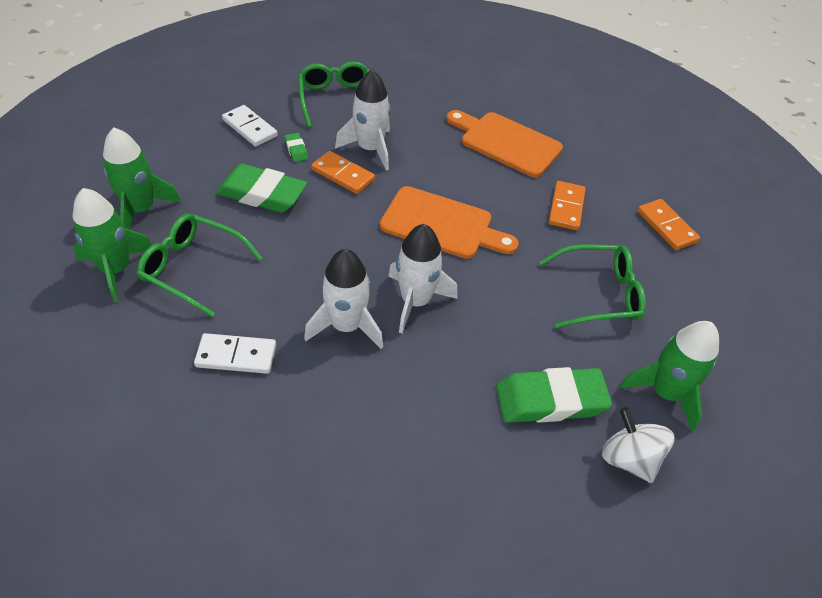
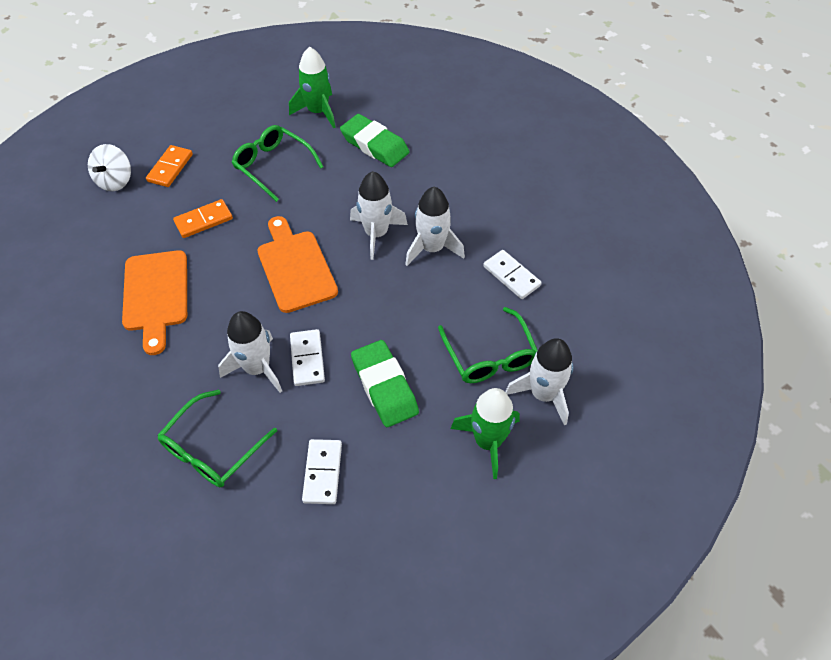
camera: 130 degrees left, 5 degrees up
green rocket [73,188,152,303] -> white rocket [505,338,573,425]
green eraser [284,133,308,162] -> none
orange domino [311,151,375,194] -> white domino [290,329,325,386]
white spinning top [602,407,674,483] -> white spinning top moved to [88,144,131,191]

